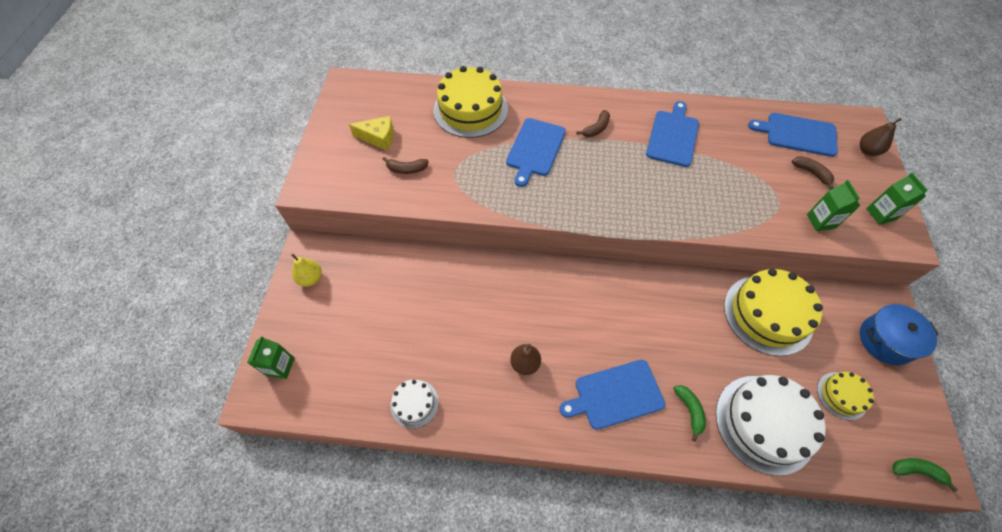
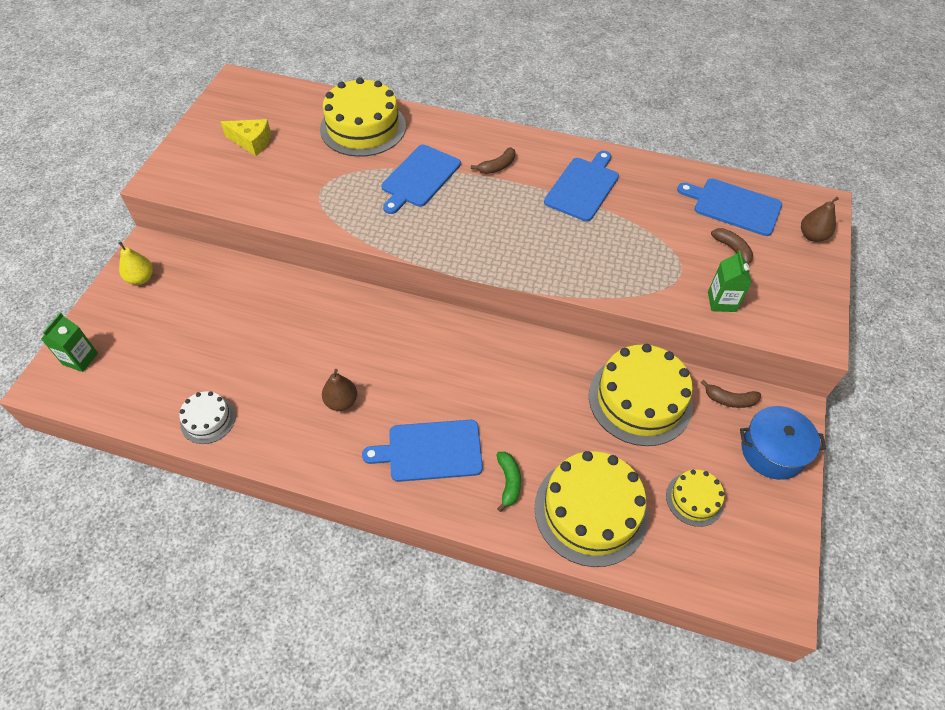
camera: 10 degrees right, 5 degrees down
brown banana [383,157,429,174] -> brown banana moved to [701,380,761,408]
white cake [716,375,826,476] -> yellow cake [534,451,648,567]
green carton [866,173,928,225] -> none
green banana [892,458,958,492] -> none

